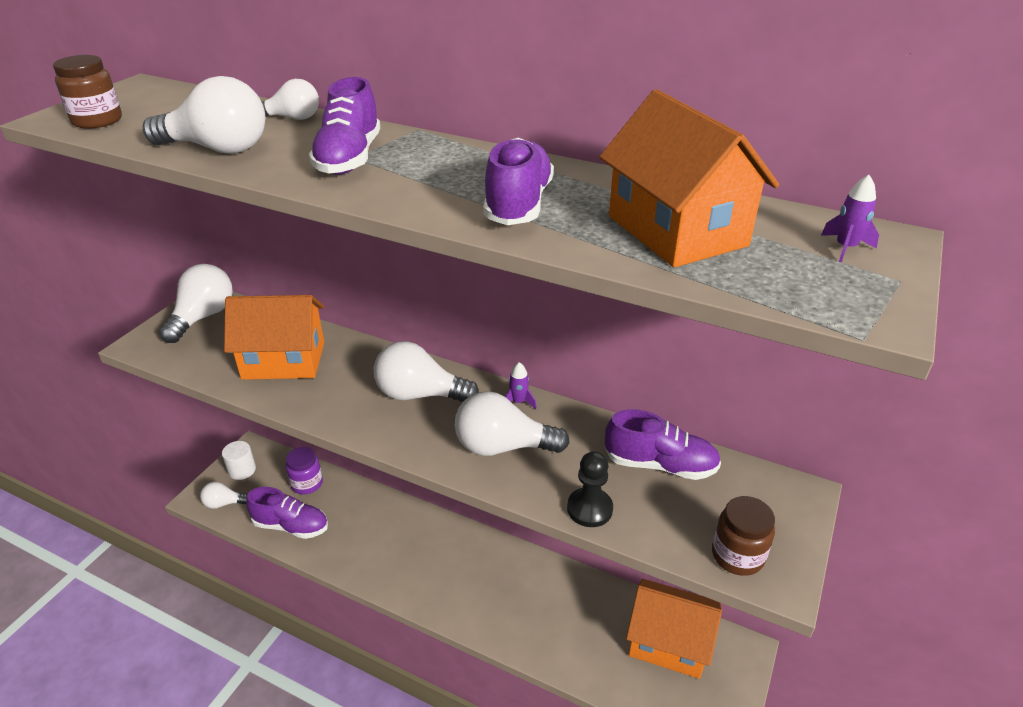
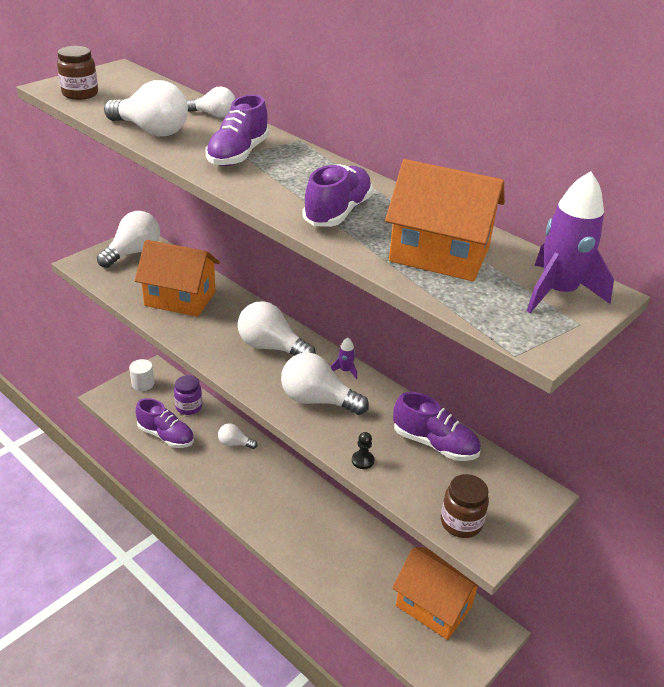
camera: 15 degrees right, 0 degrees up
white light bulb [200,482,248,509] -> white light bulb moved to [218,423,257,449]
black pawn [567,451,613,527] -> black pawn [352,432,374,469], size x0.62
orange house [599,89,779,267] -> orange house turned 60 degrees counterclockwise [385,159,505,281]
purple rocket [821,175,879,263] -> purple rocket [527,171,614,313], size x2.17

